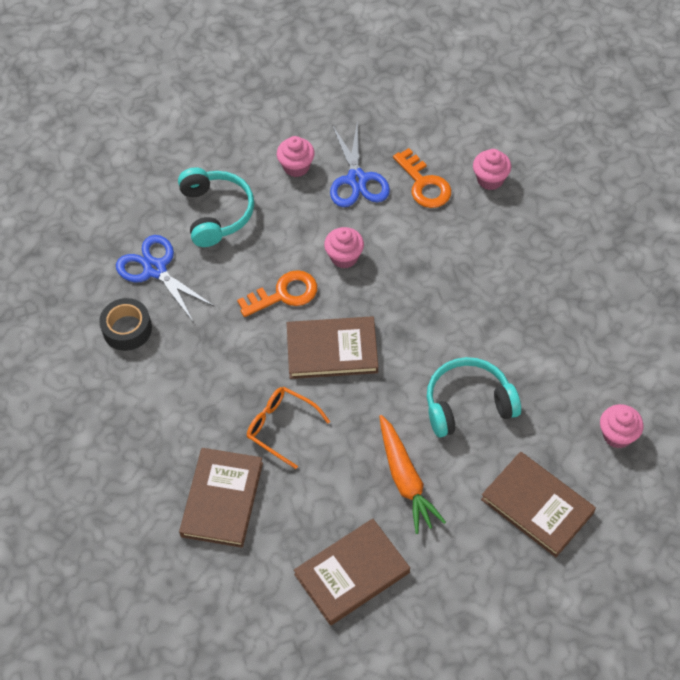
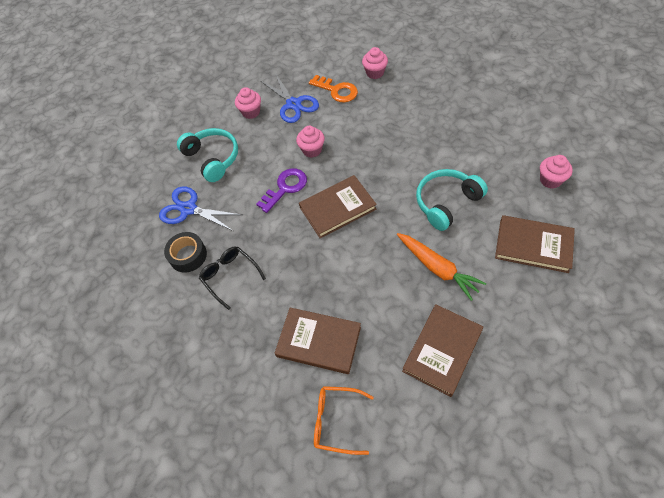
camera: 20 degrees left, 0 degrees up
brown book [179,448,263,548] -> brown book turned 60 degrees counterclockwise [275,308,361,374]
orange key [237,270,317,317] -> purple key [256,168,307,213]
orange glasses [247,387,330,469] -> orange glasses moved to [314,386,374,455]
none -> black glasses [199,246,266,310]

